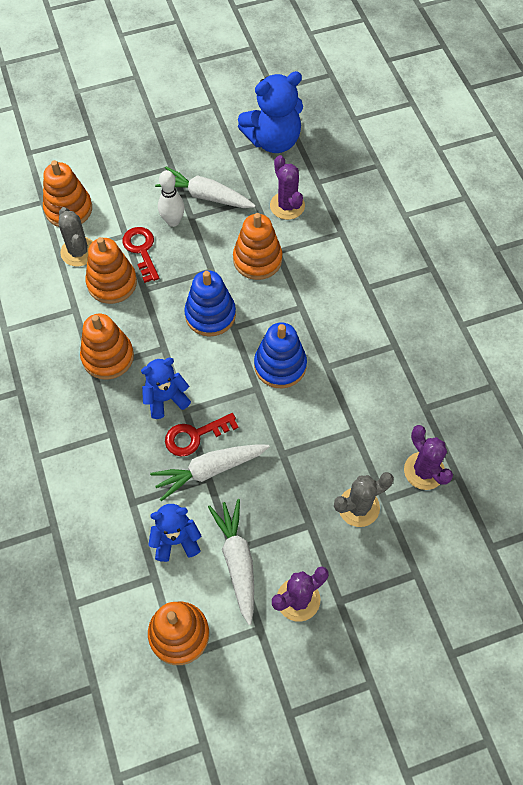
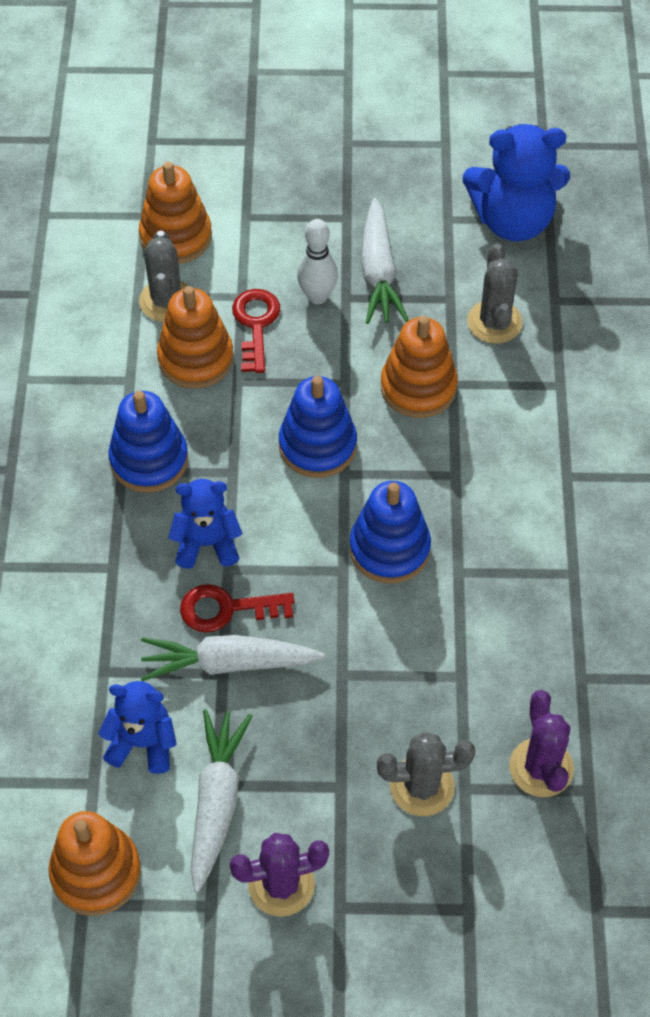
camera: 20 degrees right, 5 degrees down
orange stacking toy [80,314,134,380] -> blue stacking toy [108,391,188,493]
white carrot [155,166,256,208] -> white carrot turned 135 degrees counterclockwise [361,198,408,324]
purple cactus [270,155,305,220] -> grey cactus [467,243,522,344]

